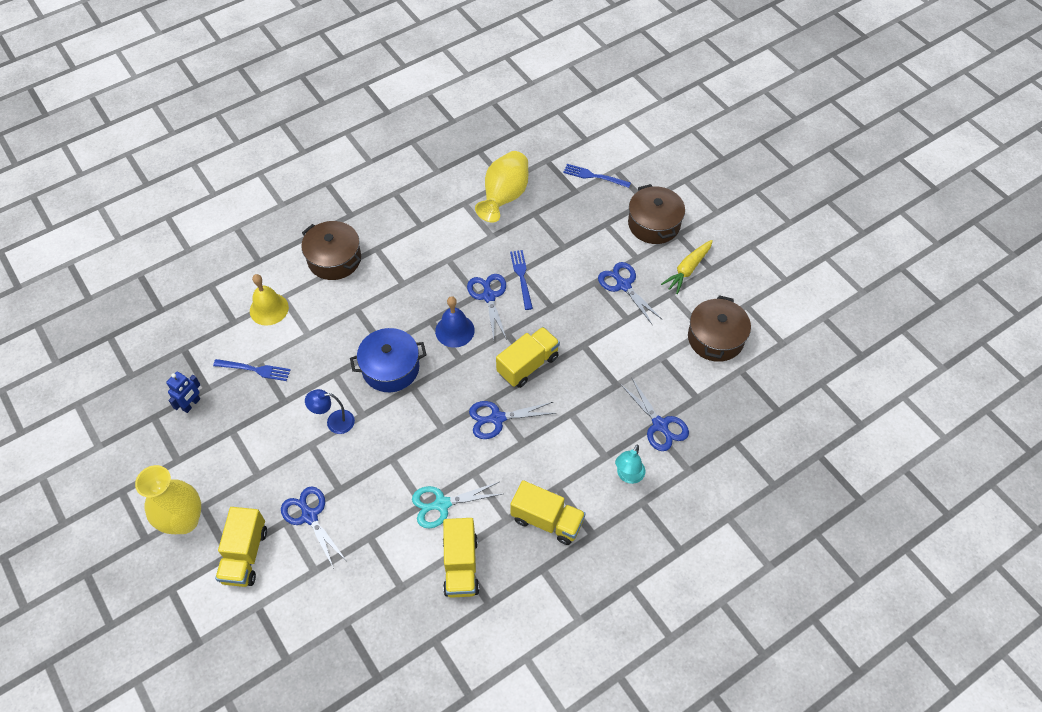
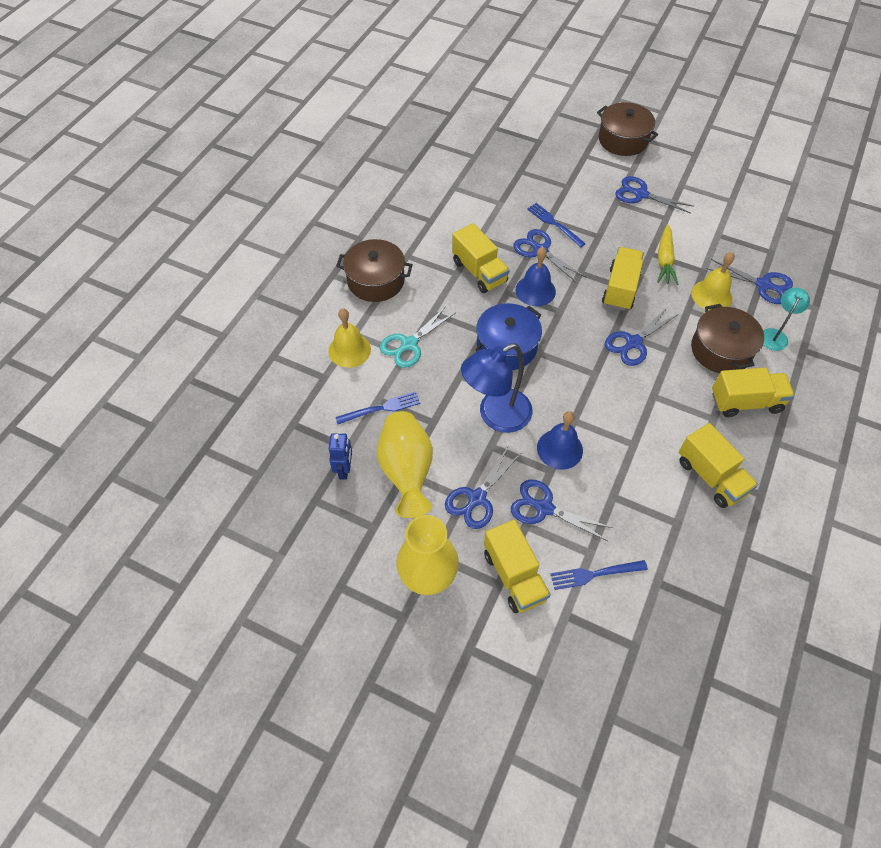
camera: 30 degrees left, 0 degrees up
blue lamp [305,389,355,434] -> blue lamp [461,343,533,433], size x1.78
turquoise scissors [412,482,502,528] -> turquoise scissors moved to [380,306,455,368]
yellow vase [475,151,528,223] -> yellow vase moved to [377,411,433,518]
blue fork [563,164,631,188] -> blue fork moved to [551,560,648,590]
turquoise lamp [615,445,645,484] -> turquoise lamp turned 150 degrees counterclockwise [763,288,810,351]
yellow carrot [661,240,713,294] -> yellow carrot moved to [657,224,678,285]
brown pot [688,295,751,362] -> brown pot moved to [691,304,764,373]
none -> blue scissors [445,447,520,529]
none -> yellow truck [452,223,510,293]
none -> blue bell [537,411,583,470]
none -> yellow bell [691,252,735,311]

